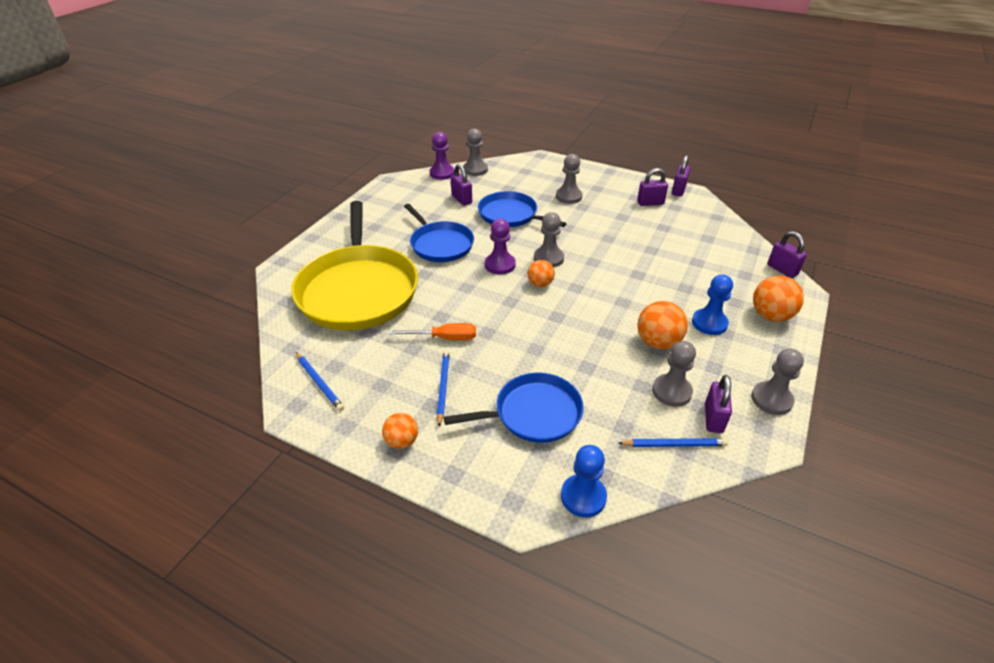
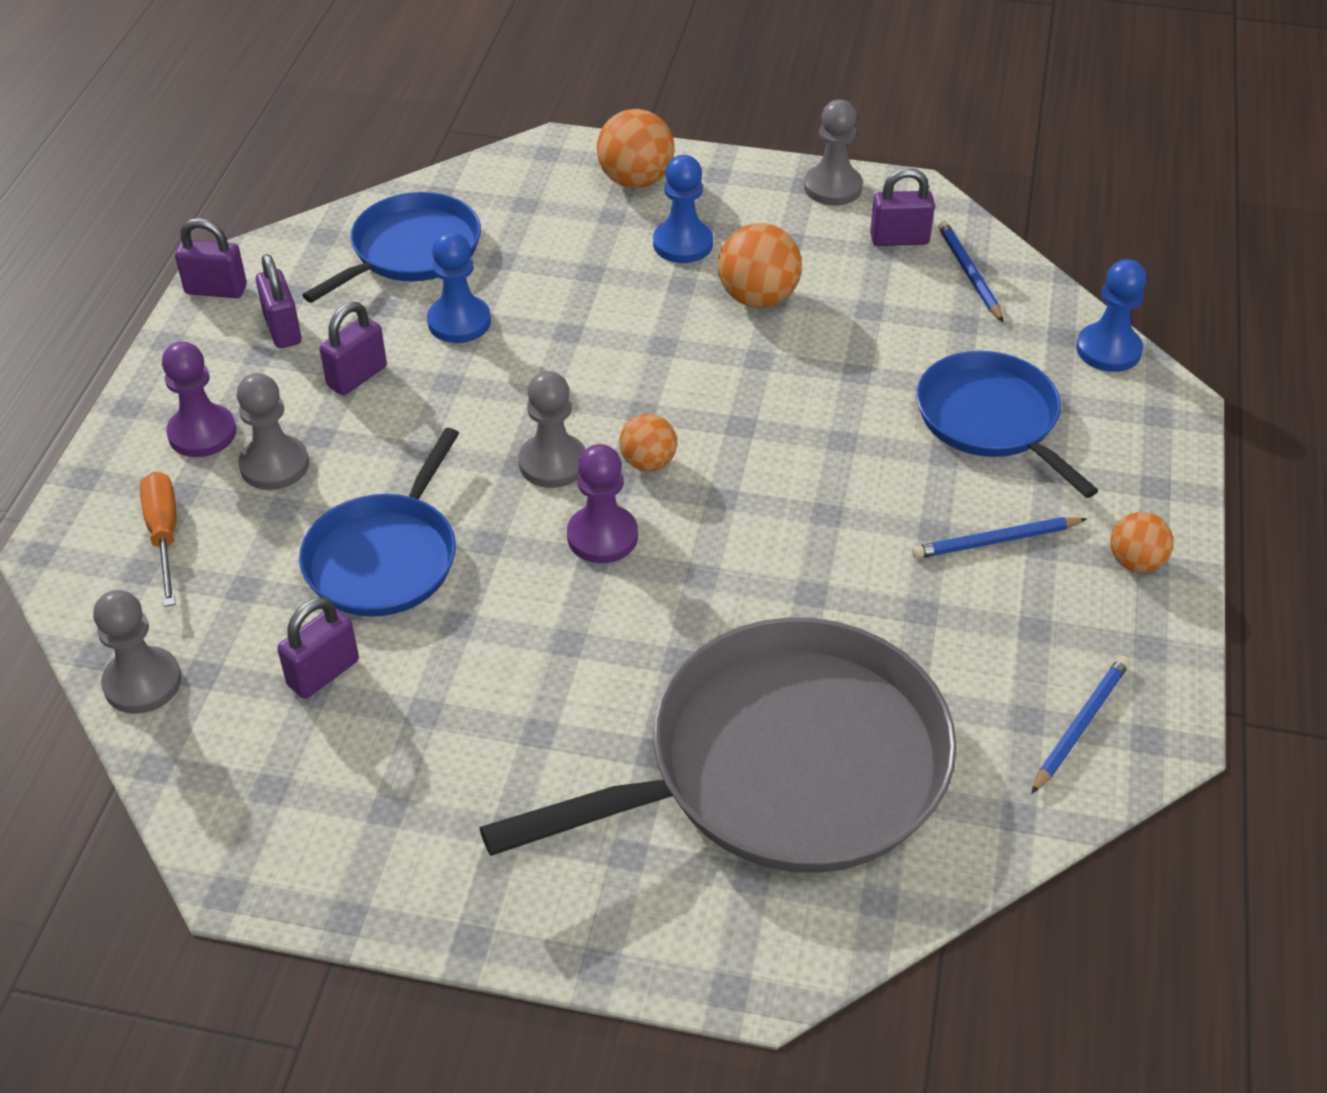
camera: 105 degrees left, 5 degrees up
yellow pan [291,201,418,331] -> grey pan [479,618,957,873]
orange screwdriver [388,323,476,340] -> orange screwdriver moved to [140,472,176,607]
blue pan [404,204,474,262] -> blue pan moved to [302,192,481,303]
purple pawn [430,132,455,180] -> purple pawn moved to [162,341,236,457]
grey pawn [652,341,696,407] -> none
purple padlock [767,231,807,278] -> purple padlock moved to [320,302,387,395]
none -> blue pawn [427,232,491,343]

